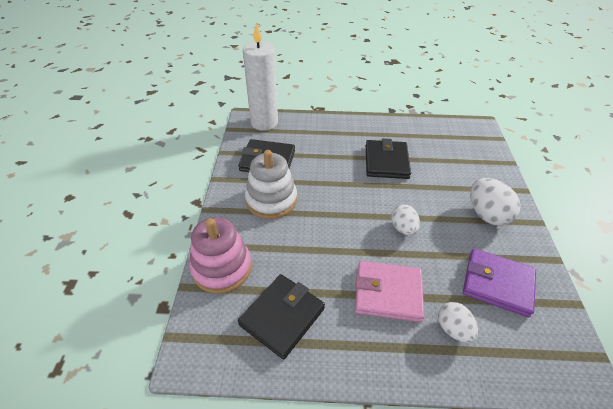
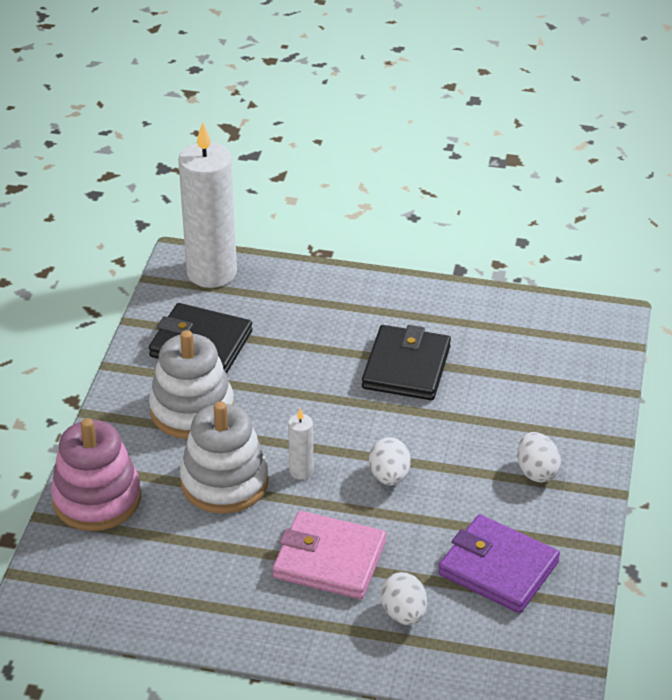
camera: 10 degrees right, 5 degrees down
black wallet [238,274,325,359] -> none
white egg [470,178,520,226] -> white egg [517,432,561,483], size x0.64
none -> white stacking toy [180,401,269,514]
none -> white candle [288,409,314,479]

